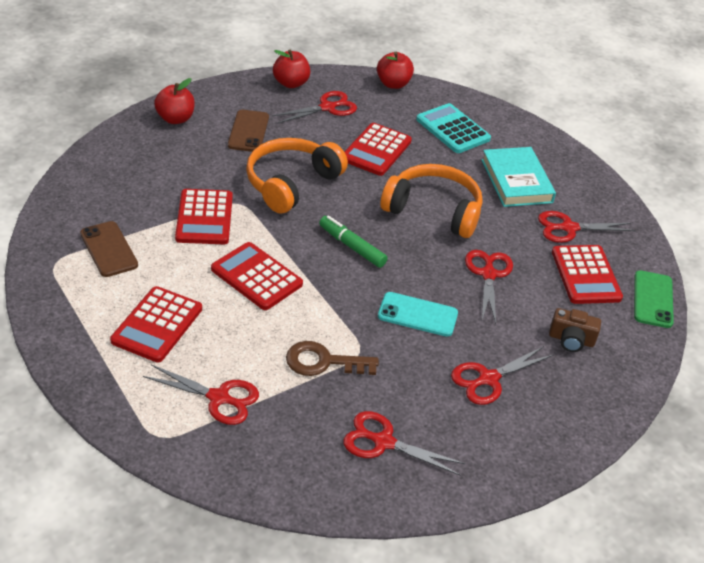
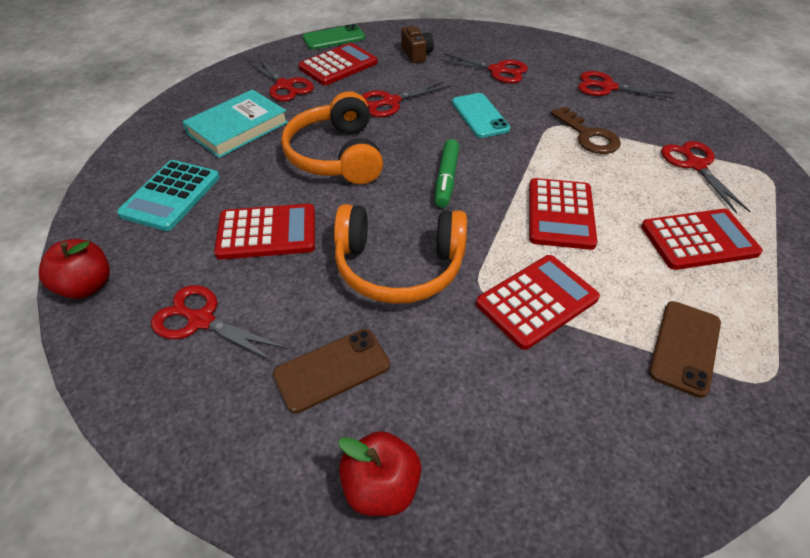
camera: 120 degrees left, 5 degrees up
red apple [273,50,310,88] -> none
red scissors [343,411,465,475] -> red scissors turned 120 degrees clockwise [578,71,675,99]

